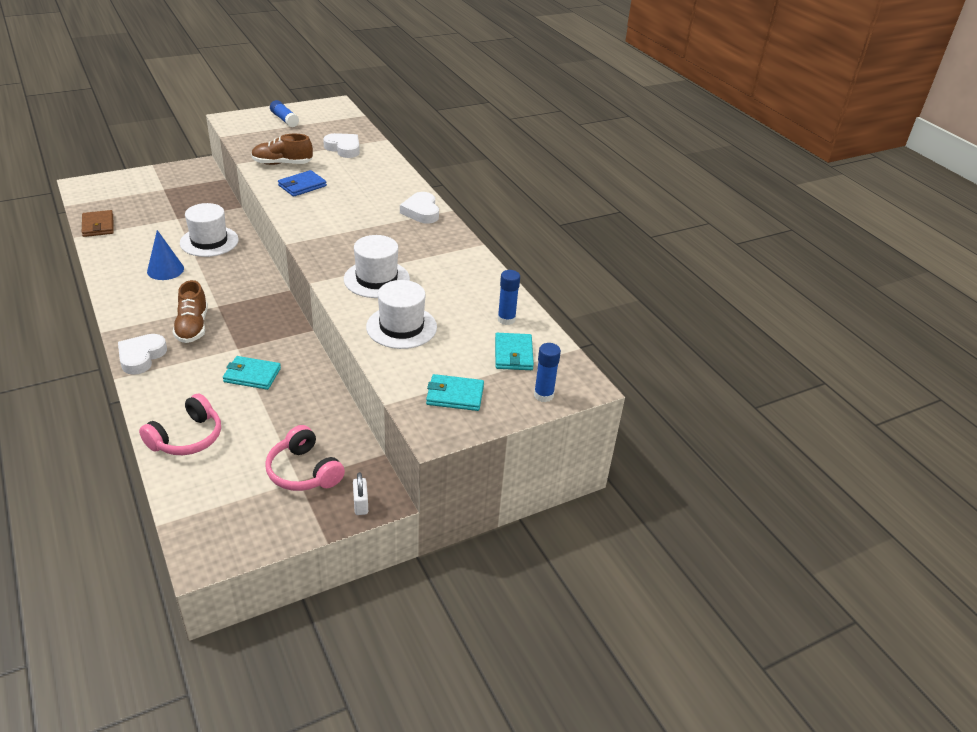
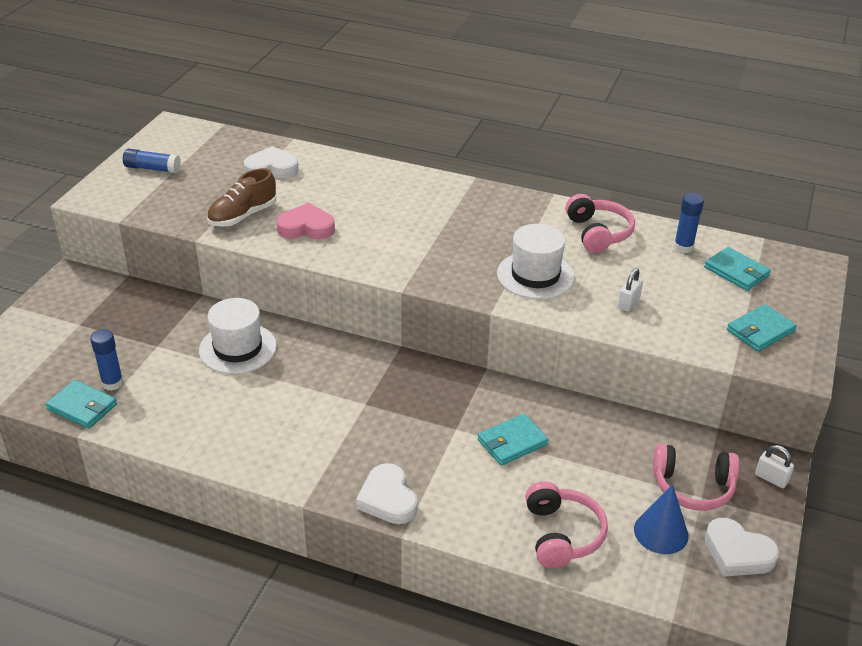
camera: 40 degrees left, 0 degrees up
brown wallet [82,210,114,237] -> turquoise wallet [46,380,117,429]
blue cone [147,230,184,280] -> blue cone moved to [634,484,689,554]
brown shoe [173,280,208,343] -> none
blue wallet [278,170,327,197] -> pink heart [276,202,335,239]
white hat [366,280,437,349] -> white padlock [618,268,643,312]
white heart [400,192,439,224] -> white heart moved to [705,518,779,576]
blue glue stick [534,343,561,402] -> blue glue stick moved to [90,329,123,391]
none -> pink headphones [565,194,635,253]

